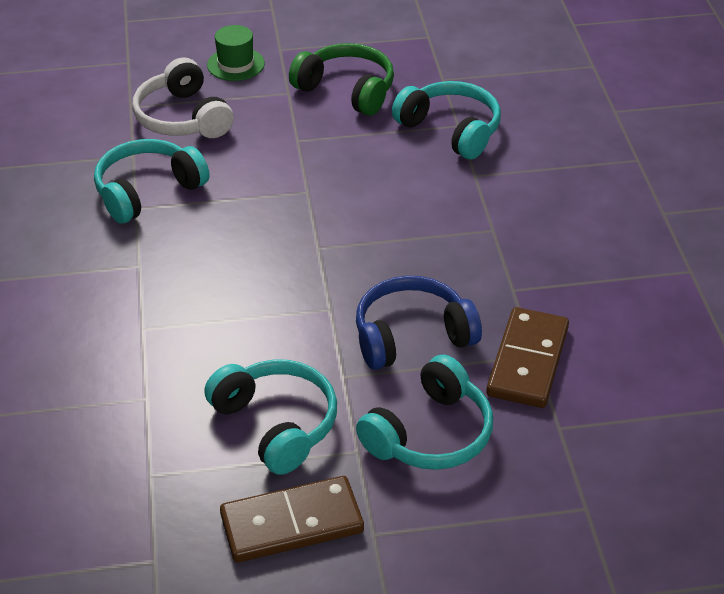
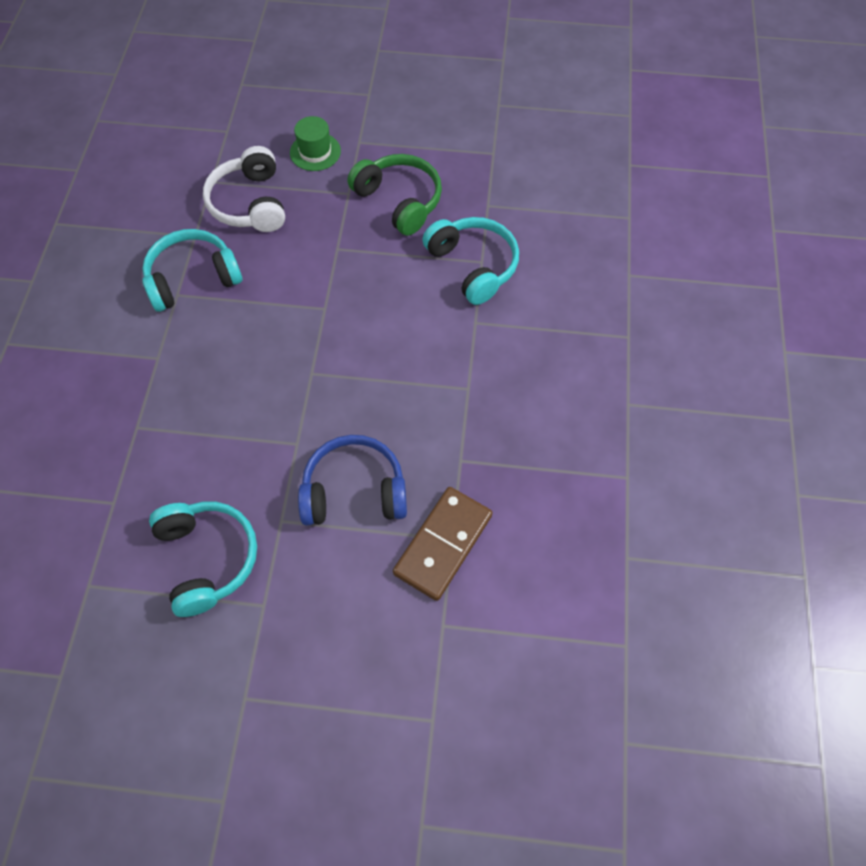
camera: 15 degrees right, 20 degrees up
brown domino [220,476,364,563] -> none
turquoise headphones [356,355,493,470] -> none

